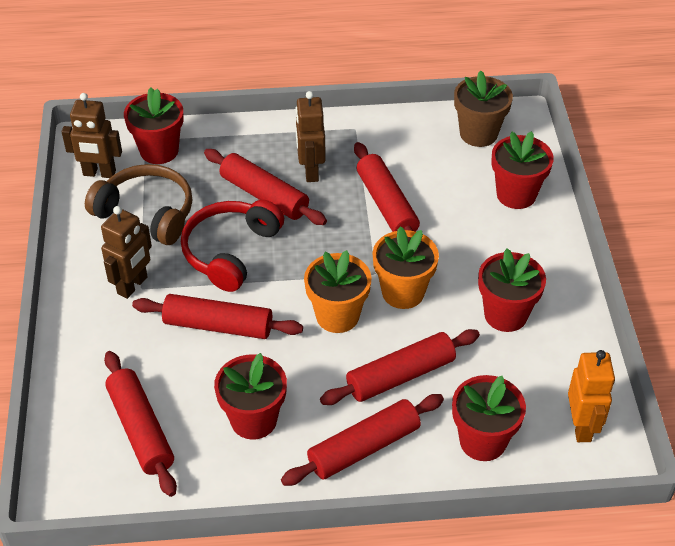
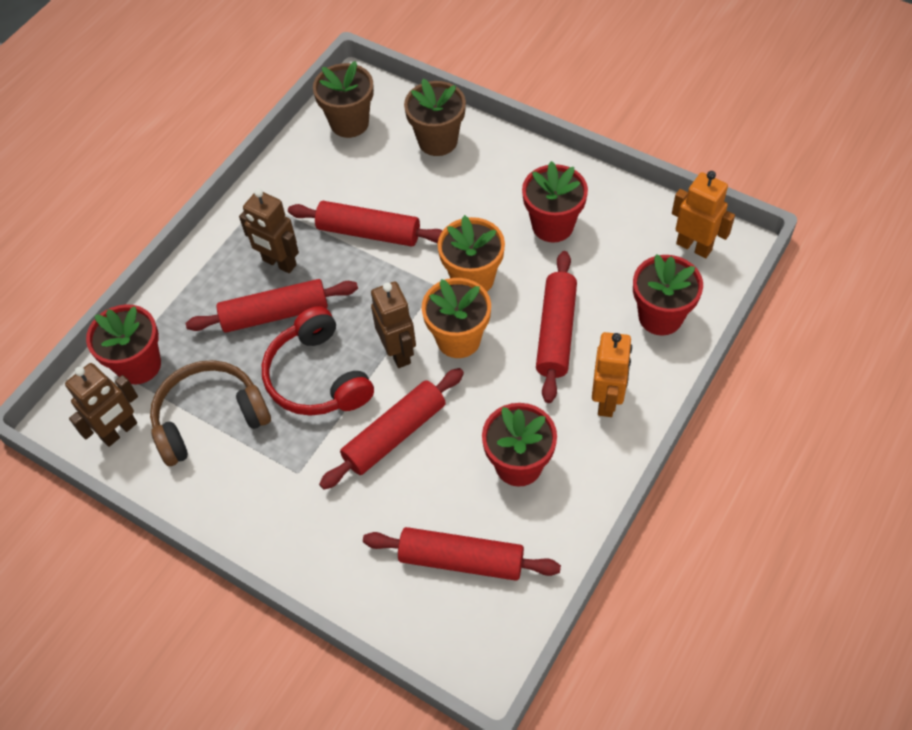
camera: 50 degrees left, 10 degrees up
brown robot [101,206,152,299] -> brown robot moved to [371,282,416,368]
red rolling pin [281,394,444,486] -> orange robot [592,332,632,417]
red flower pot [491,131,554,209] -> brown flower pot [404,79,466,156]

